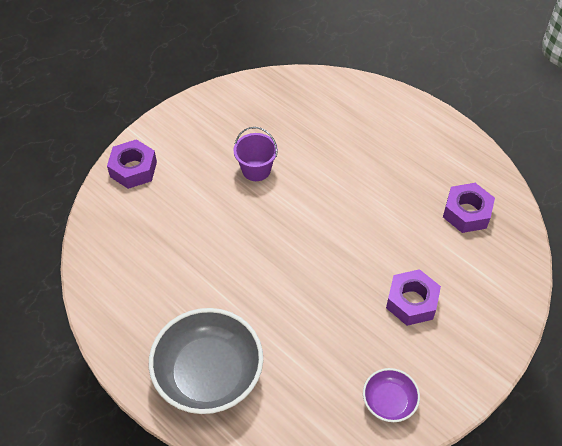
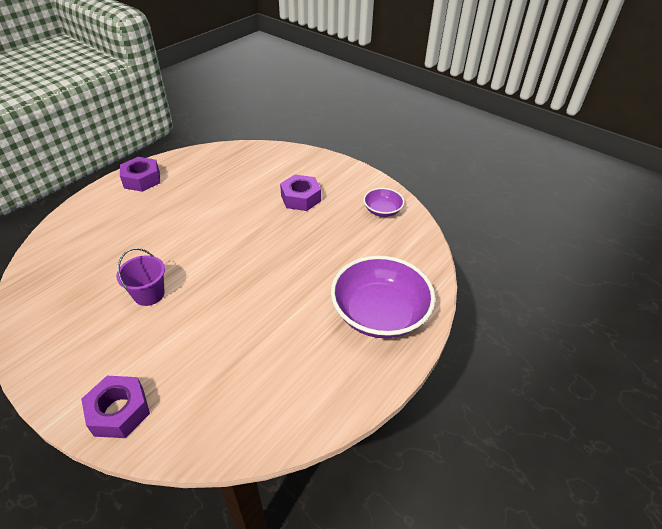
camera: 95 degrees left, 10 degrees down
grey bowl [149,308,263,414] -> purple bowl [331,256,435,338]
purple nut [443,183,495,233] -> purple nut moved to [120,157,160,192]

